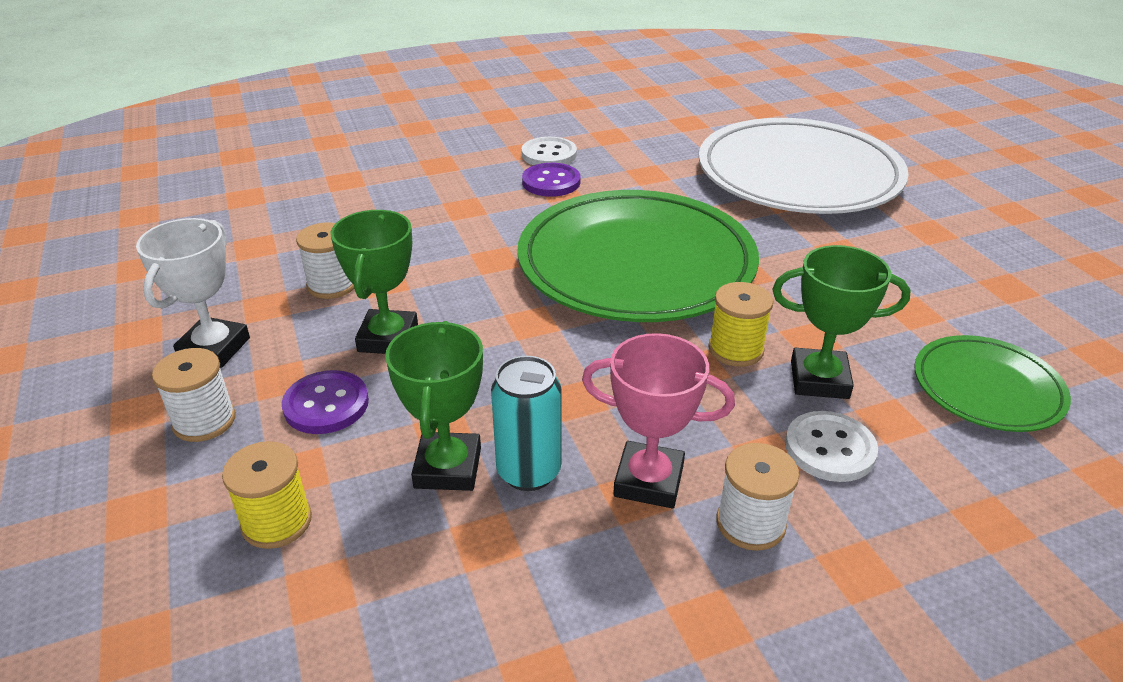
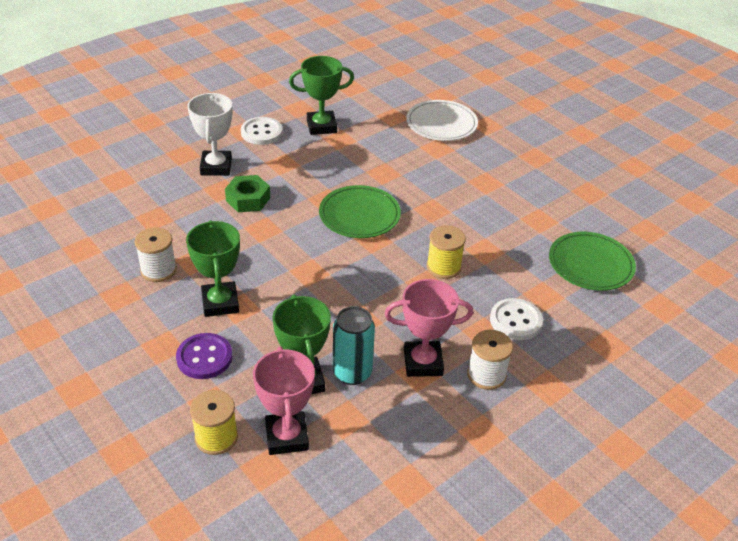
camera: 20 degrees left, 5 degrees up
white trophy [136,218,250,368] -> white trophy moved to [188,93,233,176]
white spool [152,348,236,442] -> none
green plate [517,190,759,322] -> green plate [319,185,401,238], size x0.50
purple button [522,163,580,197] -> none
white plate [699,118,909,214] -> white plate [406,100,478,141], size x0.50
green trophy [772,245,911,399] -> green trophy moved to [289,56,354,135]
none -> green nut [225,175,270,212]
none -> pink trophy [253,346,315,455]

